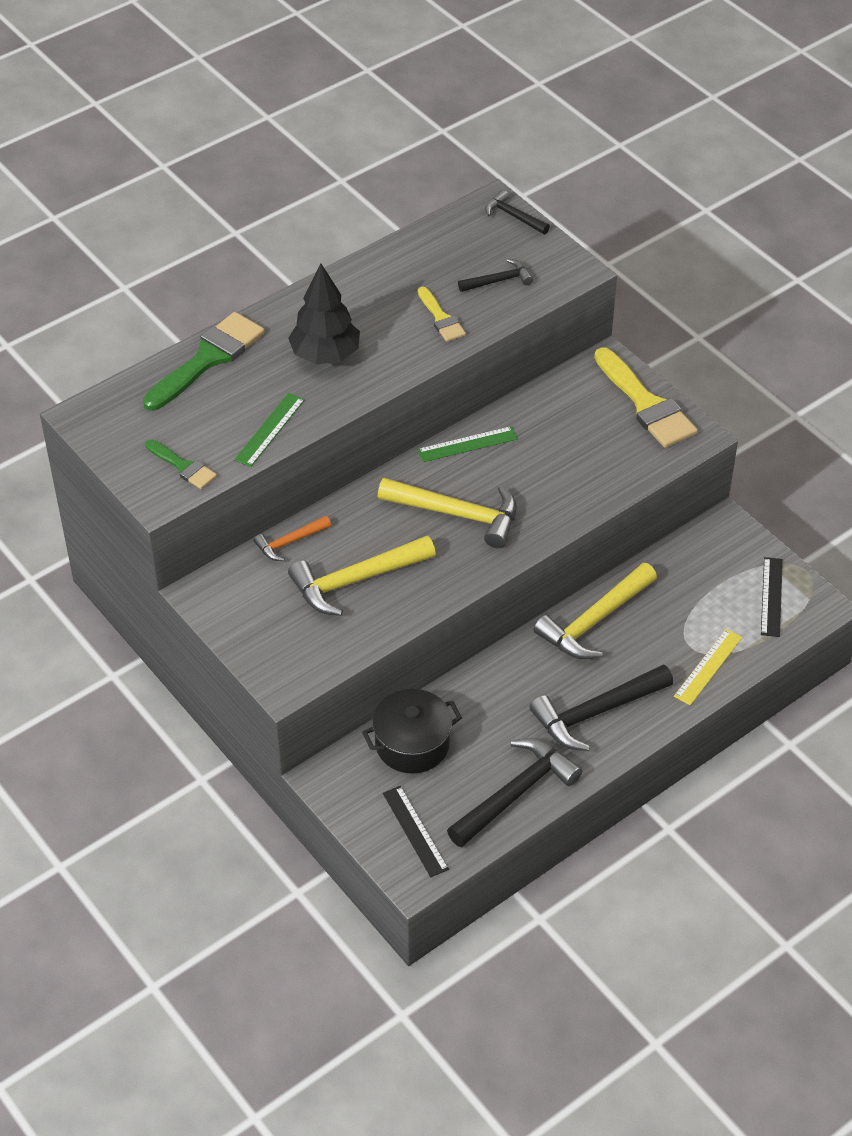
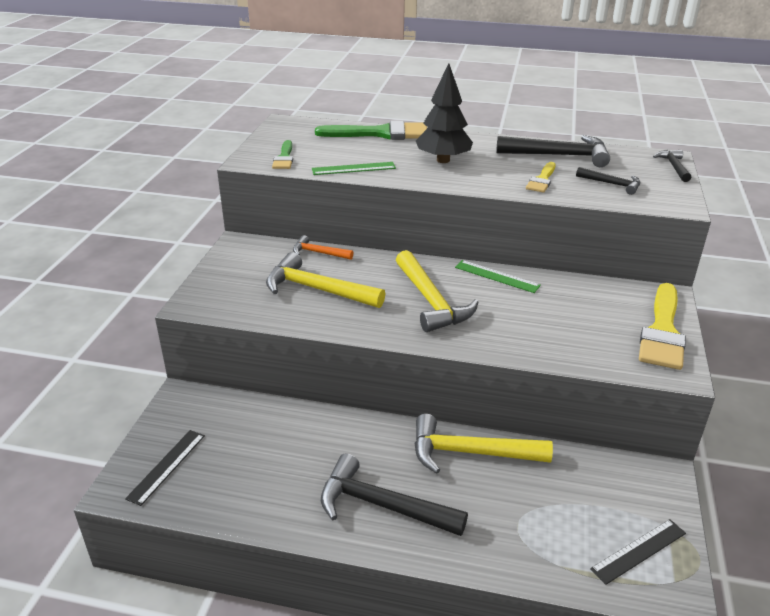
camera: 50 degrees right, 15 degrees down
black pot [362,689,462,774] -> none
black hammer [447,738,582,847] -> black hammer moved to [496,135,610,167]
yellow ruler [674,629,742,705] -> none

